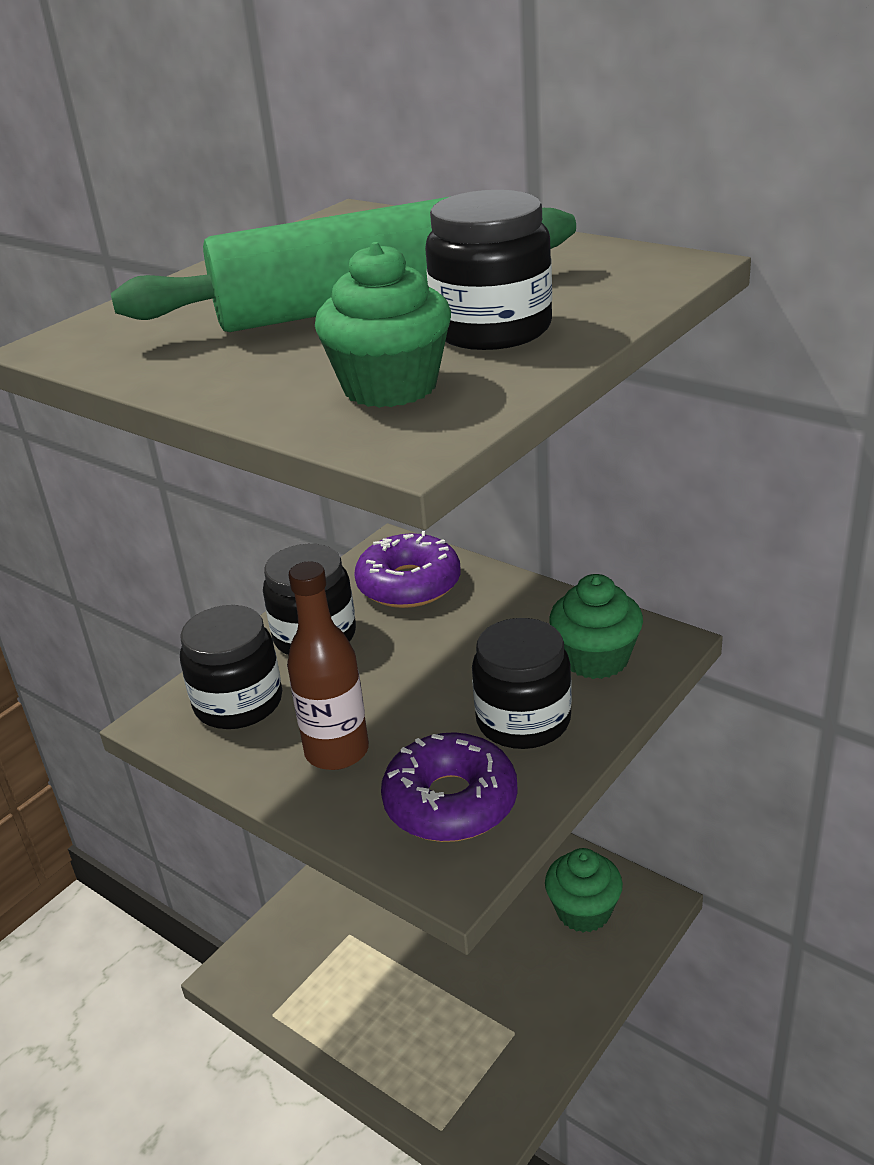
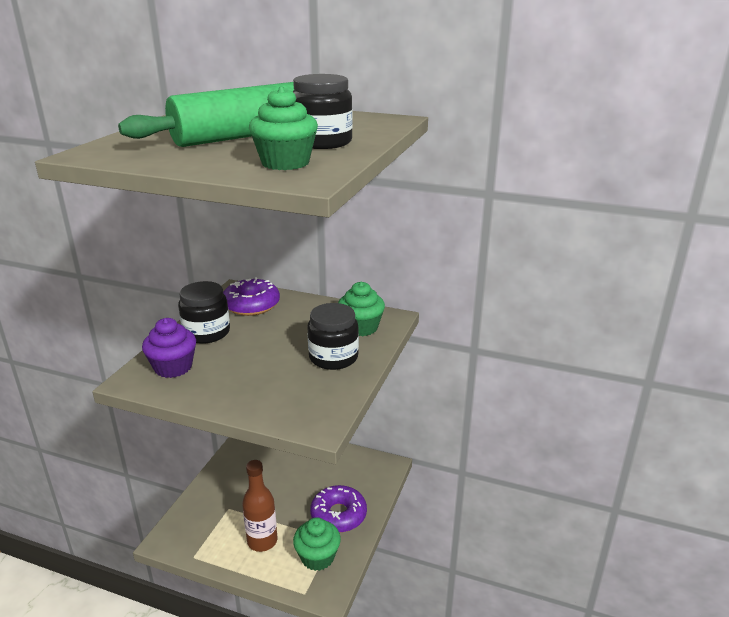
camera: 20 degrees left, 5 degrees down
black jar [180,605,282,729] -> purple cupcake [142,318,196,378]
brown bottle [287,561,369,770] -> brown bottle moved to [242,460,277,552]
purple donut [381,732,518,842] -> purple donut moved to [310,485,367,533]
green cupcake [545,848,623,933] -> green cupcake moved to [293,517,341,571]

